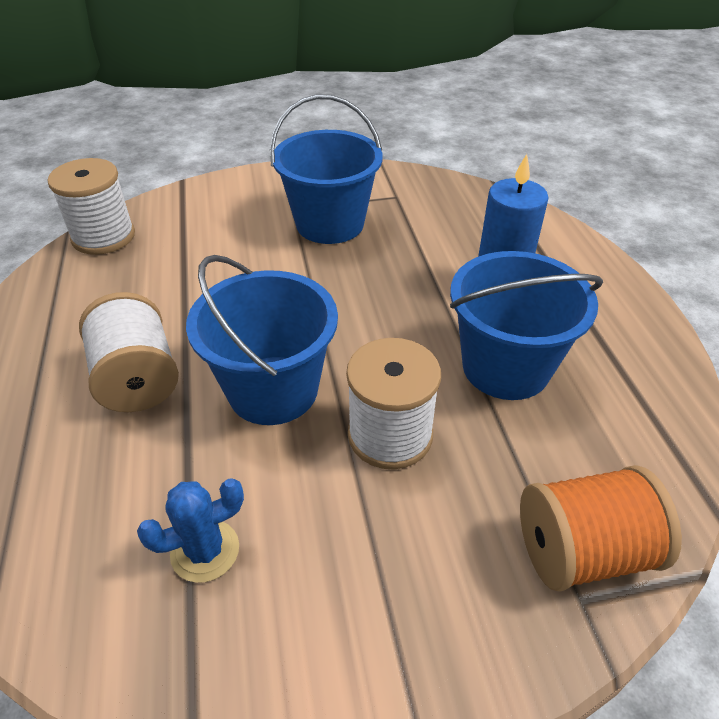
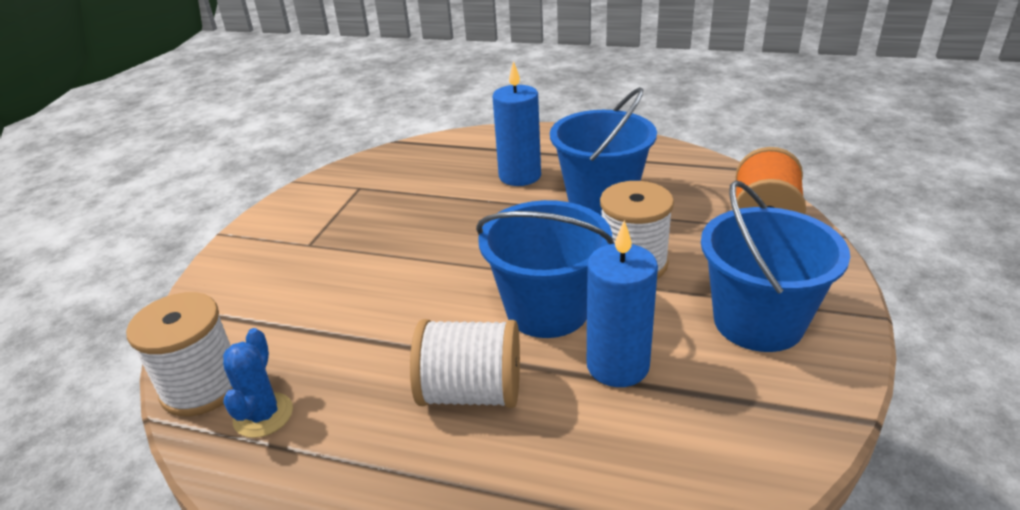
camera: 60 degrees left, 10 degrees down
blue cactus [137,478,244,583] -> blue cactus moved to [223,328,293,438]
blue bucket [270,94,383,244] -> blue bucket moved to [701,180,850,352]
none -> blue candle [587,220,658,387]

